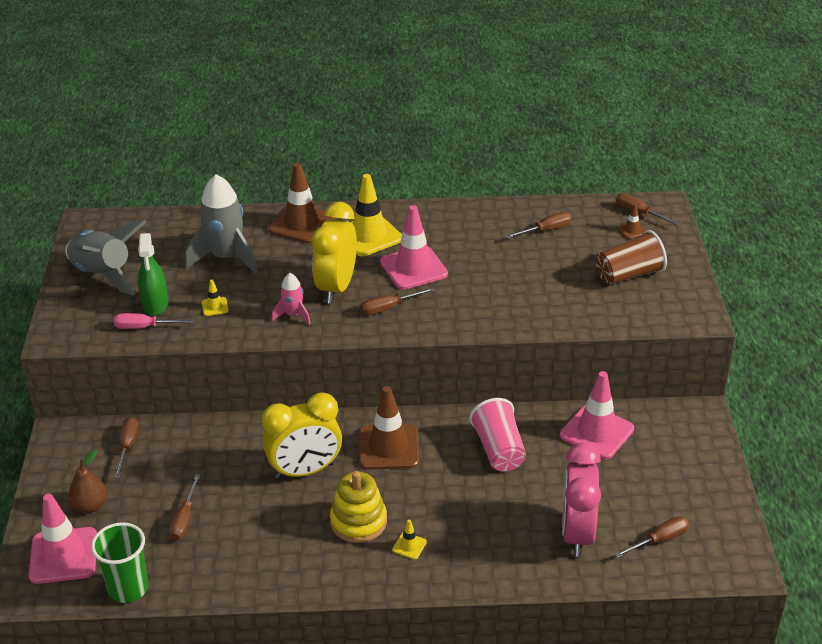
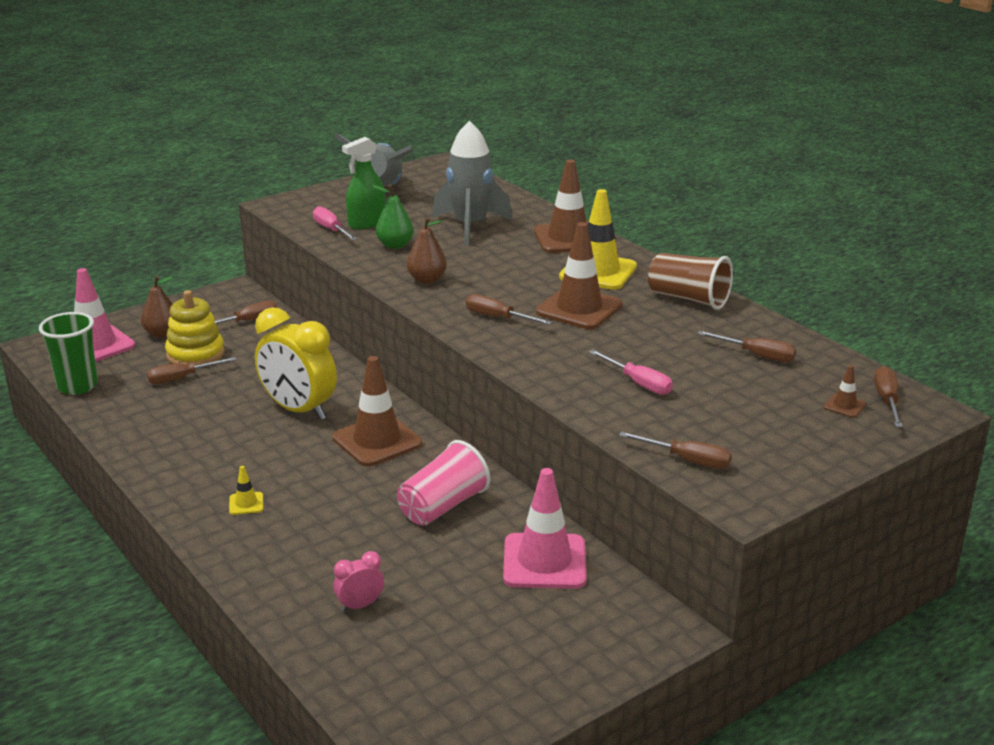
camera: 55 degrees right, 10 degrees down
yellow traffic cone [202,280,229,316] -> green pear [372,185,414,249]
pink rocket [272,273,311,325] -> brown pear [407,217,447,284]
yellow clock [312,202,357,303] -> none
yellow stacking toy [330,471,387,543] -> yellow stacking toy moved to [165,290,225,366]
pink traffic cone [380,205,448,290] -> brown traffic cone [536,222,622,329]
pink clock [562,442,601,557] -> pink clock [333,551,384,612], size x0.46
brown cup [596,230,667,285] -> brown cup moved to [648,253,733,310]
brown screwdriver [614,516,689,558] -> brown screwdriver moved to [619,432,732,469]
none -> pink screwdriver [589,350,673,395]

